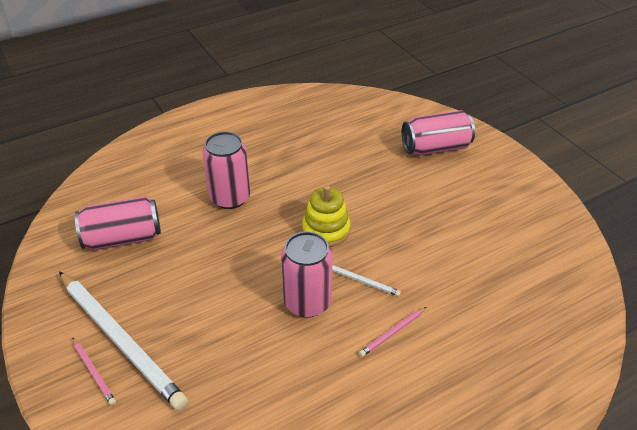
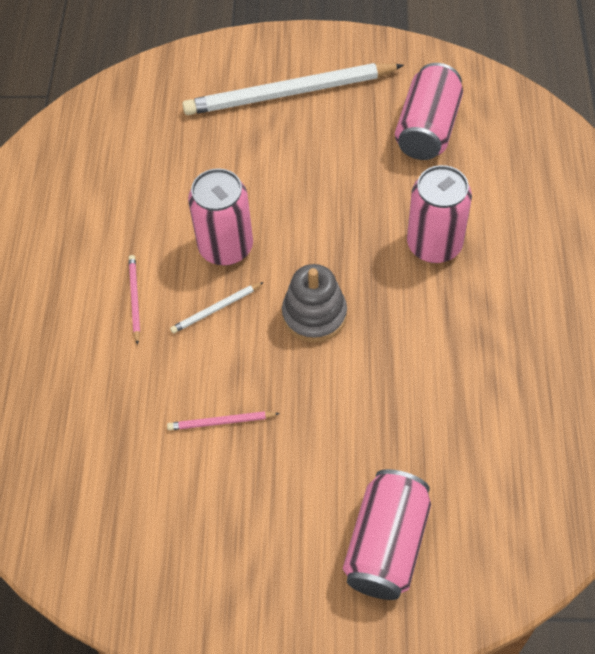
camera: 125 degrees right, 15 degrees up
pink pencil [72,337,116,405] -> pink pencil moved to [167,411,280,430]
yellow stacking toy [302,185,350,247] -> grey stacking toy [282,264,347,342]

